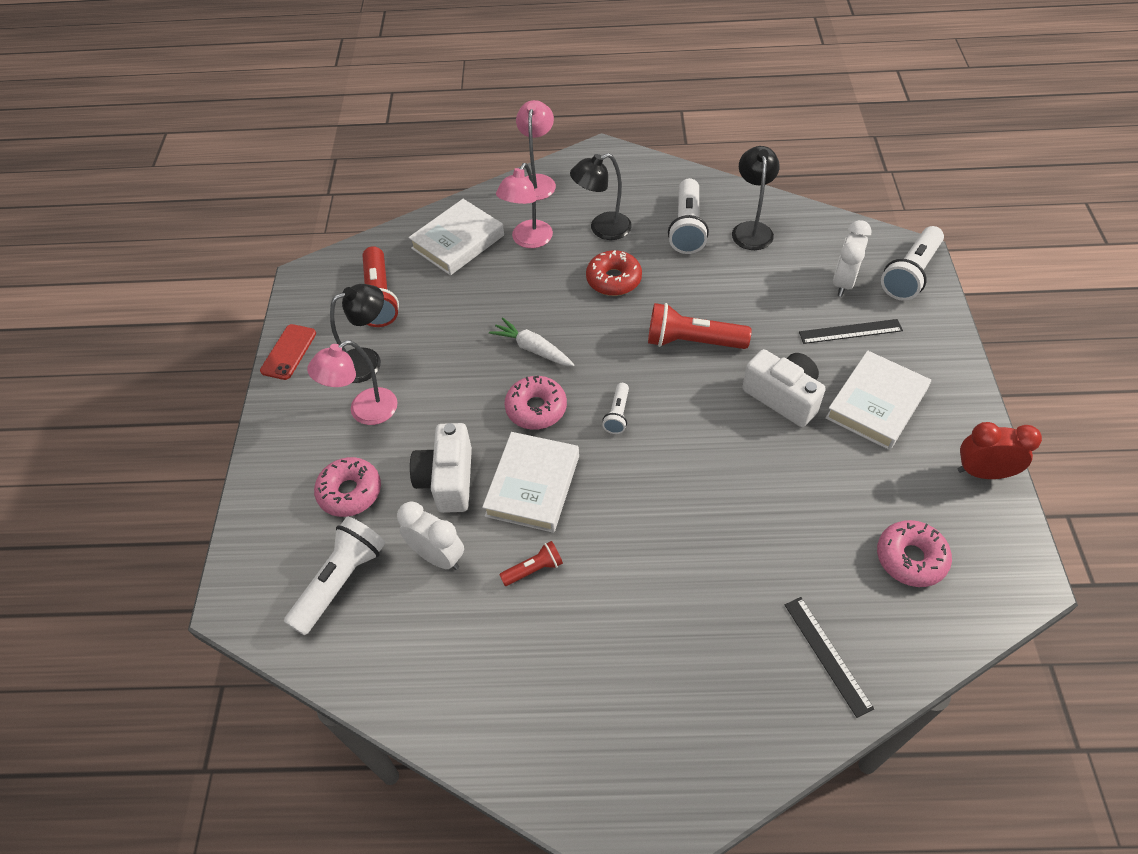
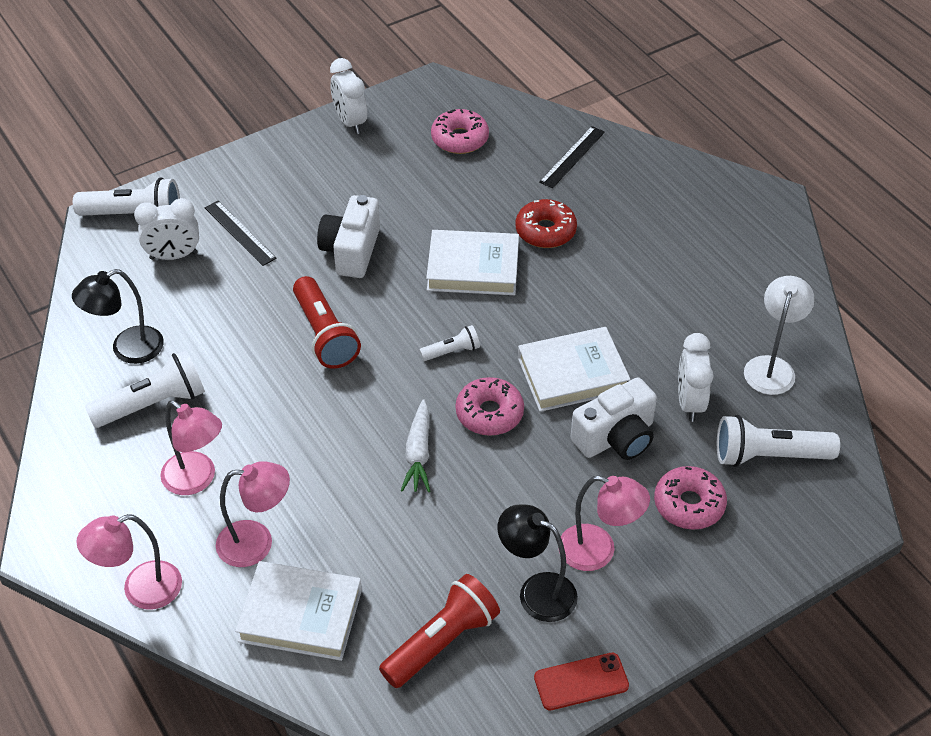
camera: 125 degrees left, 5 degrees down
red flashlight [499,541,563,586] -> none
black lamp [570,153,632,240] -> pink lamp [161,400,222,495]
red donut [586,250,642,296] -> red donut moved to [515,199,577,248]
white book [825,351,931,450] -> white book moved to [426,230,519,295]
red clock [958,422,1042,479] -> white clock [330,58,367,134]
none -> white lamp [744,276,815,395]

